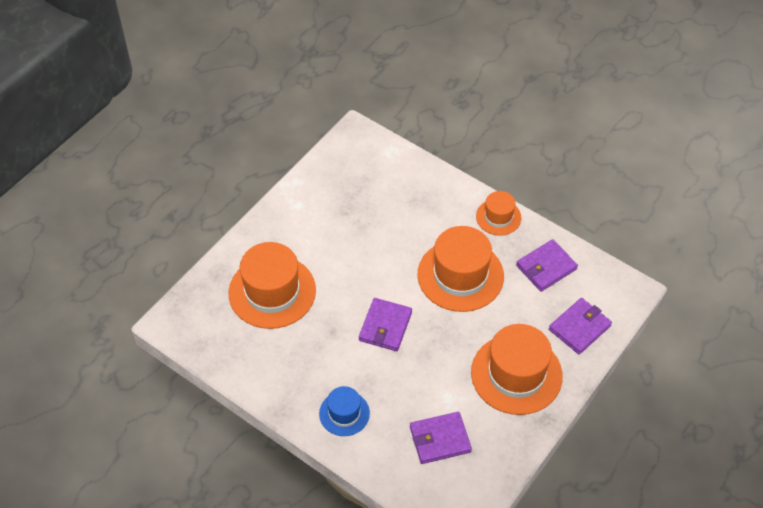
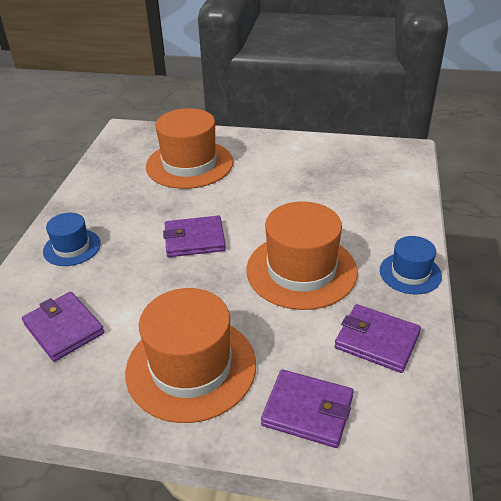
camera: 65 degrees right, 15 degrees down
orange hat [476,191,521,236] -> blue hat [380,236,442,294]

